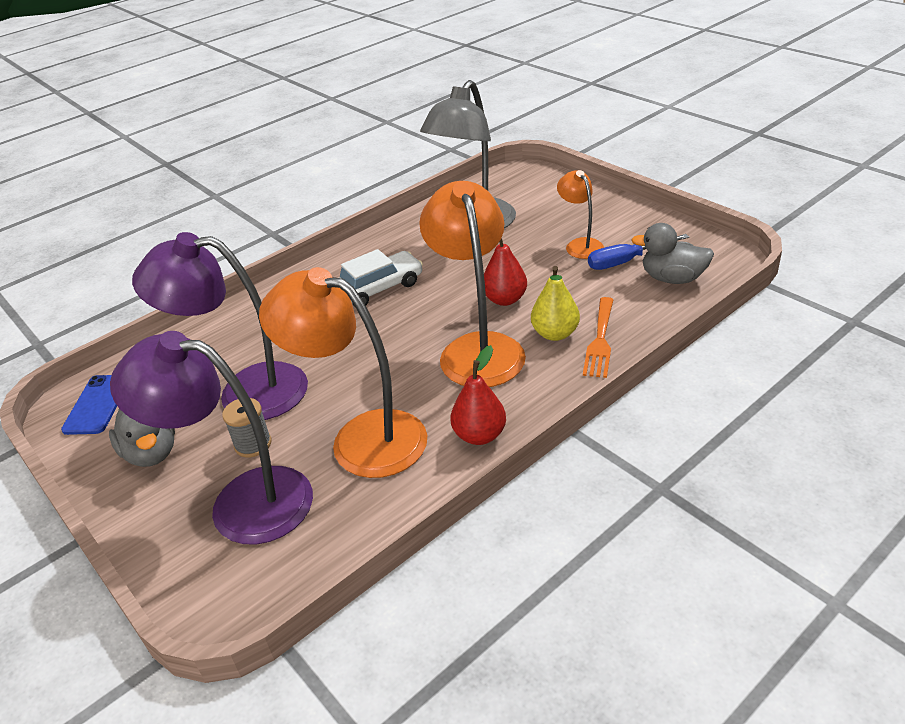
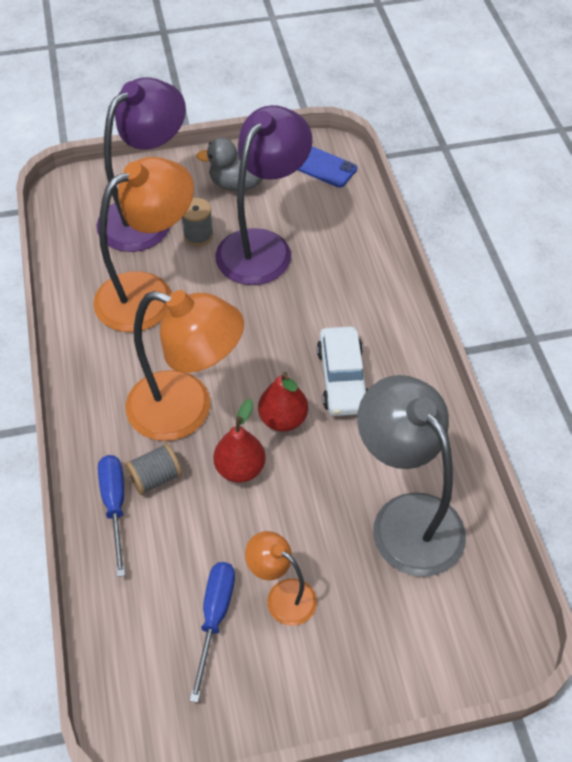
camera: 115 degrees right, 15 degrees up
red pear [451,345,506,445] -> red pear moved to [258,372,308,432]
yellow pear [531,266,580,341] -> grey spool [125,443,182,495]
orange lamp [557,170,604,259] -> orange lamp turned 150 degrees counterclockwise [245,531,317,626]
orange fork [583,297,614,378] -> blue screwdriver [98,455,125,577]
grey duck [631,223,714,284] -> none

